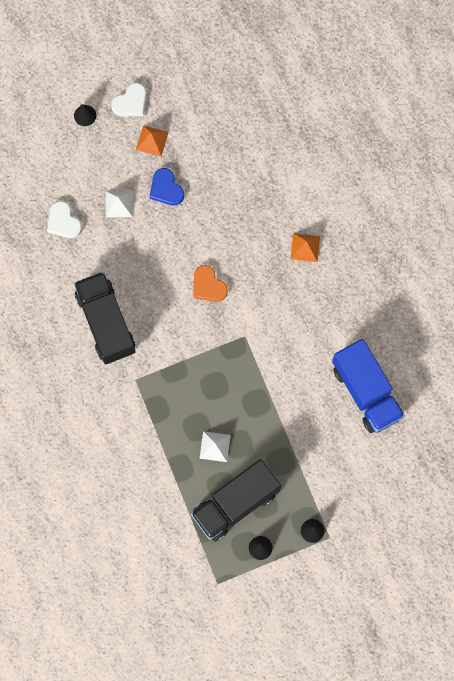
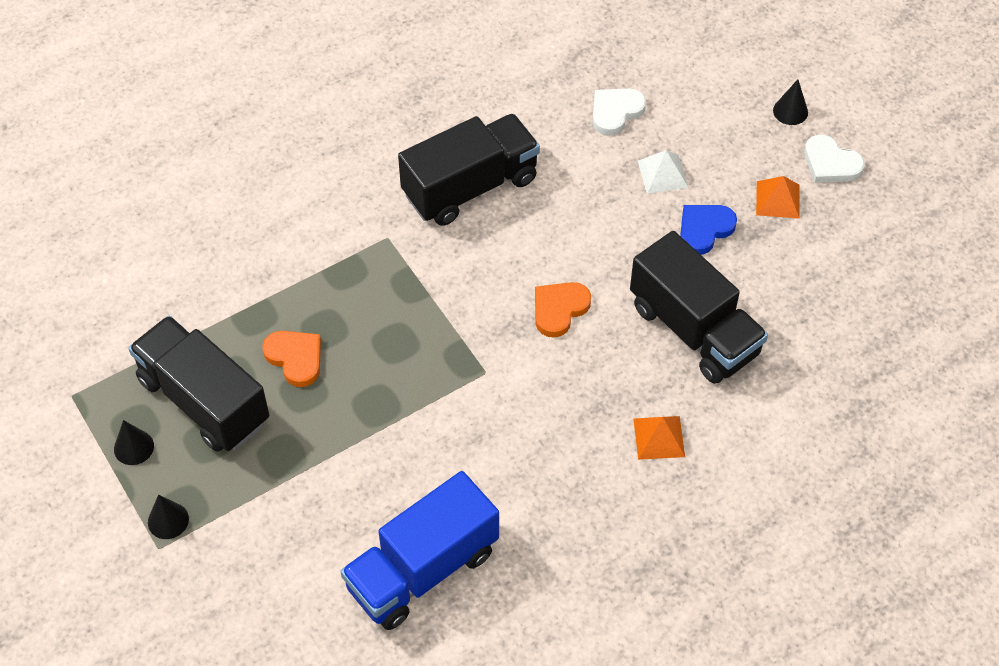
camera: 80 degrees right, 20 degrees down
white pyramid [200,431,231,462] -> orange heart [262,331,321,387]
none -> black truck [630,231,768,384]

